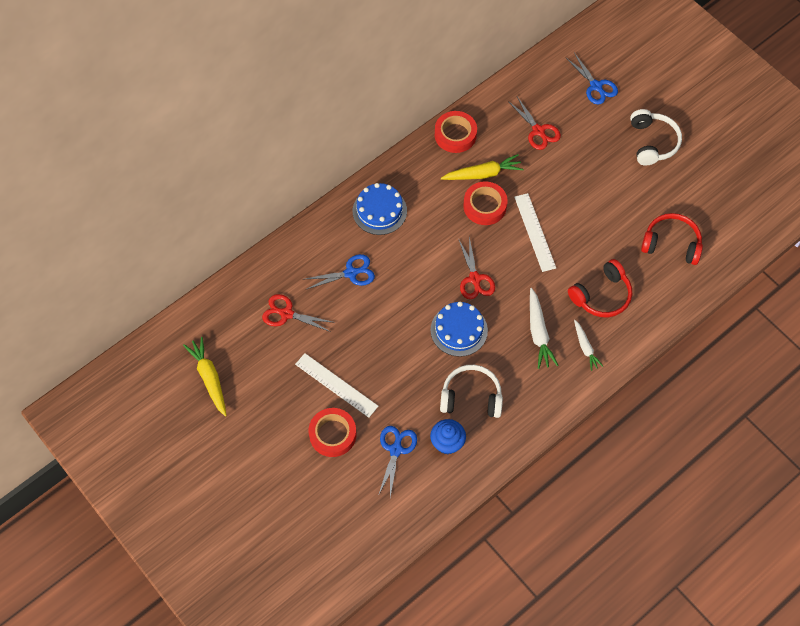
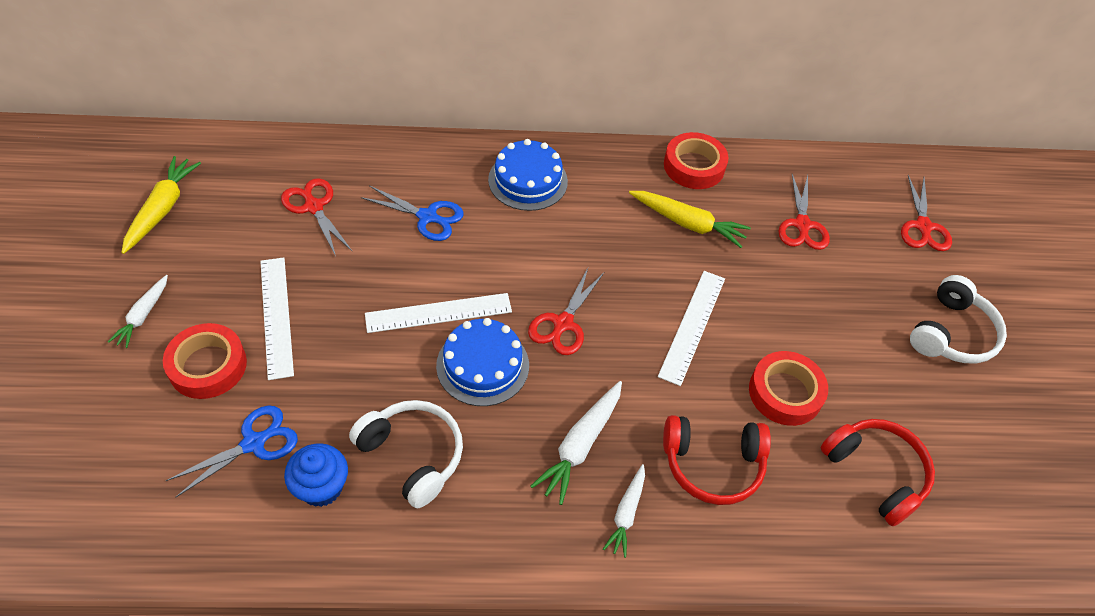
camera: 35 degrees right, 10 degrees down
red tape [463,181,508,225] -> red tape moved to [749,351,828,426]
blue scissors [565,53,618,105] -> red scissors [901,175,952,251]
none -> white carrot [108,275,168,348]
none -> white ruler [365,293,512,333]

